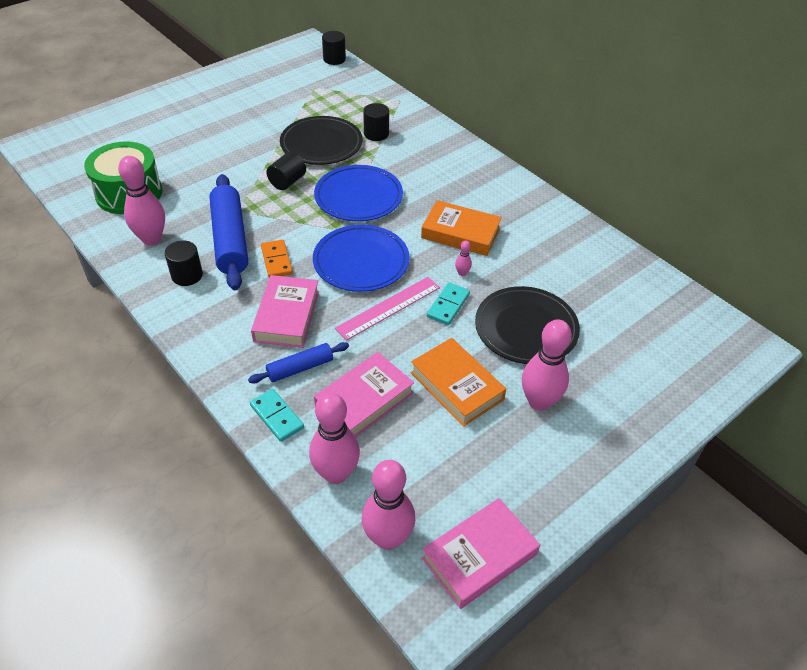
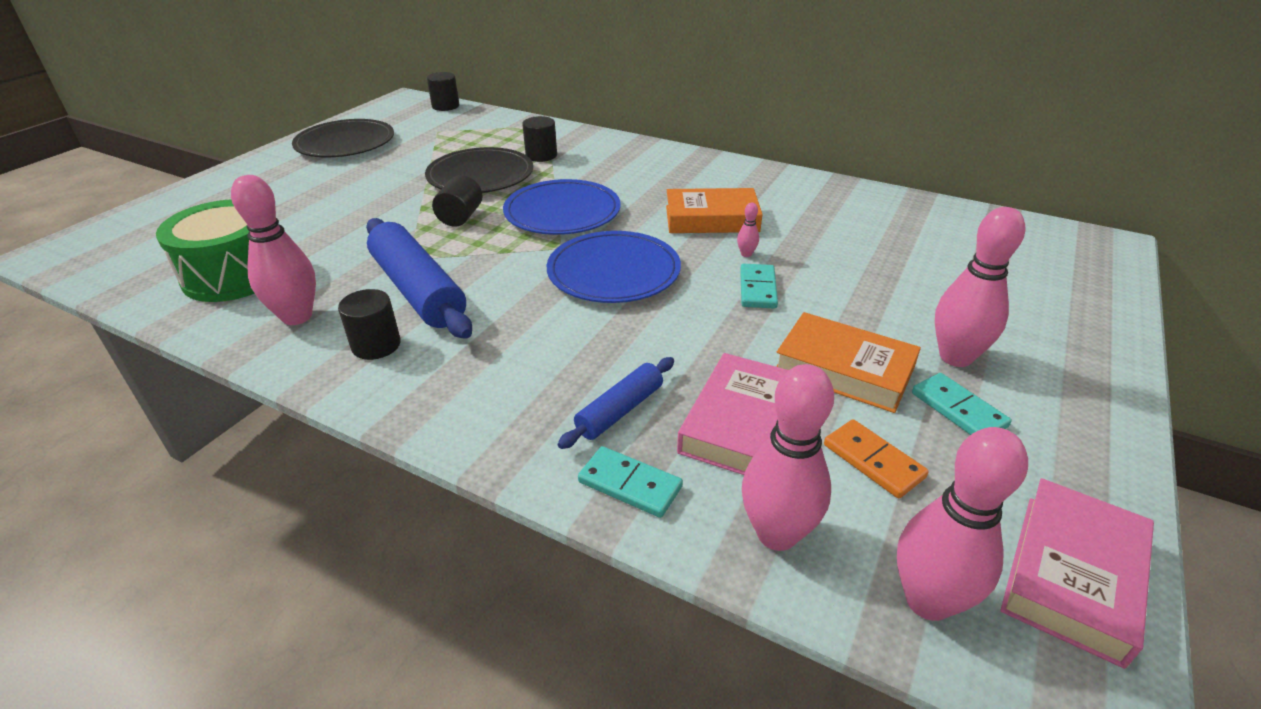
camera: 20 degrees left, 10 degrees down
pink book [251,275,319,348] -> none
orange domino [261,240,293,278] -> orange domino moved to [824,419,929,498]
pink ruler [335,277,440,341] -> none
black plate [475,286,580,364] -> black plate moved to [292,119,394,157]
none -> turquoise domino [912,373,1012,435]

